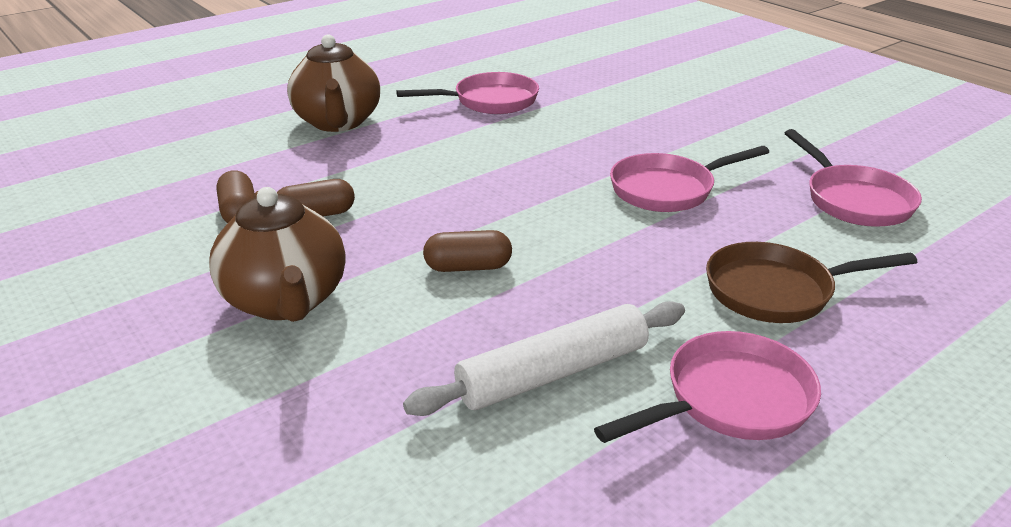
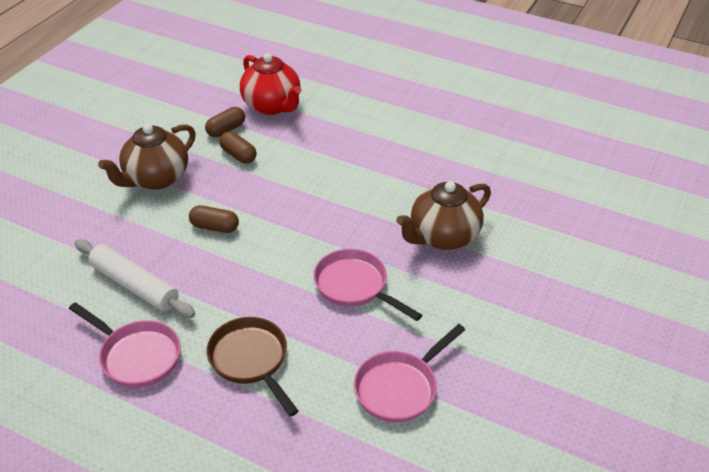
camera: 65 degrees right, 10 degrees up
brown teapot [287,34,380,132] -> brown teapot moved to [396,181,491,250]
pink pan [396,72,539,114] -> none
brown capsule [423,230,512,272] -> brown capsule turned 45 degrees counterclockwise [189,205,239,233]
none -> red teapot [240,53,301,115]

